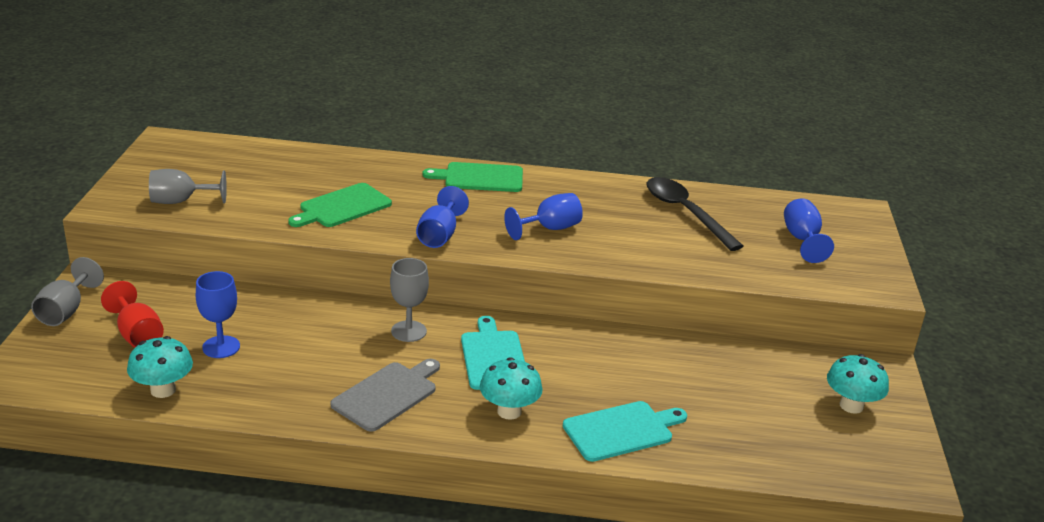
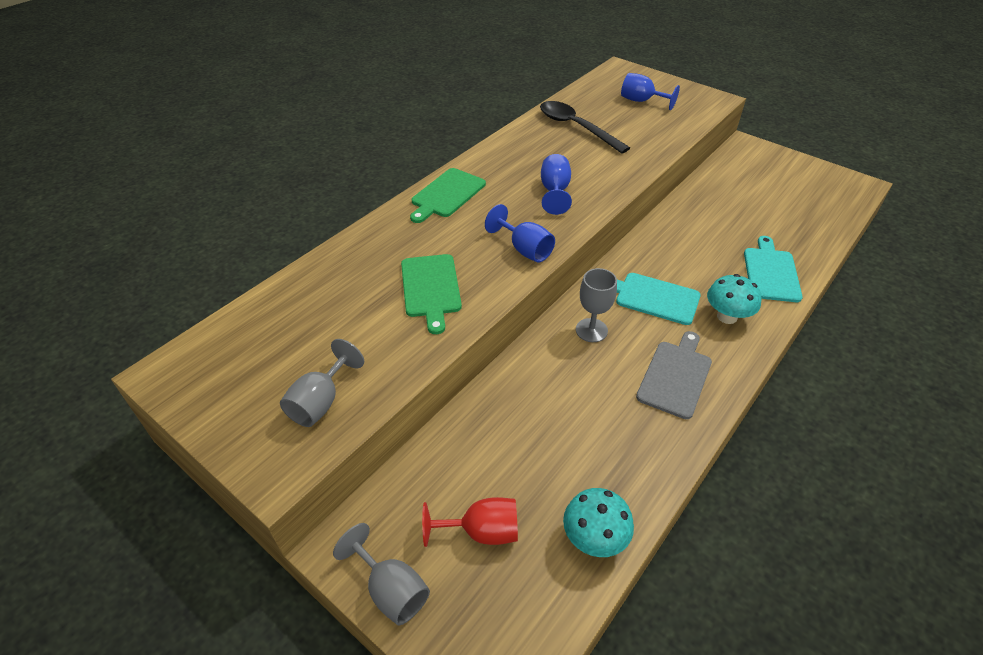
camera: 55 degrees left, 15 degrees up
blue goblet [196,271,240,358] -> none
grey cutting board [330,359,440,432] -> grey cutting board turned 45 degrees clockwise [636,331,712,419]
black spoon [646,177,744,251] -> black spoon turned 45 degrees clockwise [540,101,630,154]
turquoise mushroom [827,354,889,414] -> none

